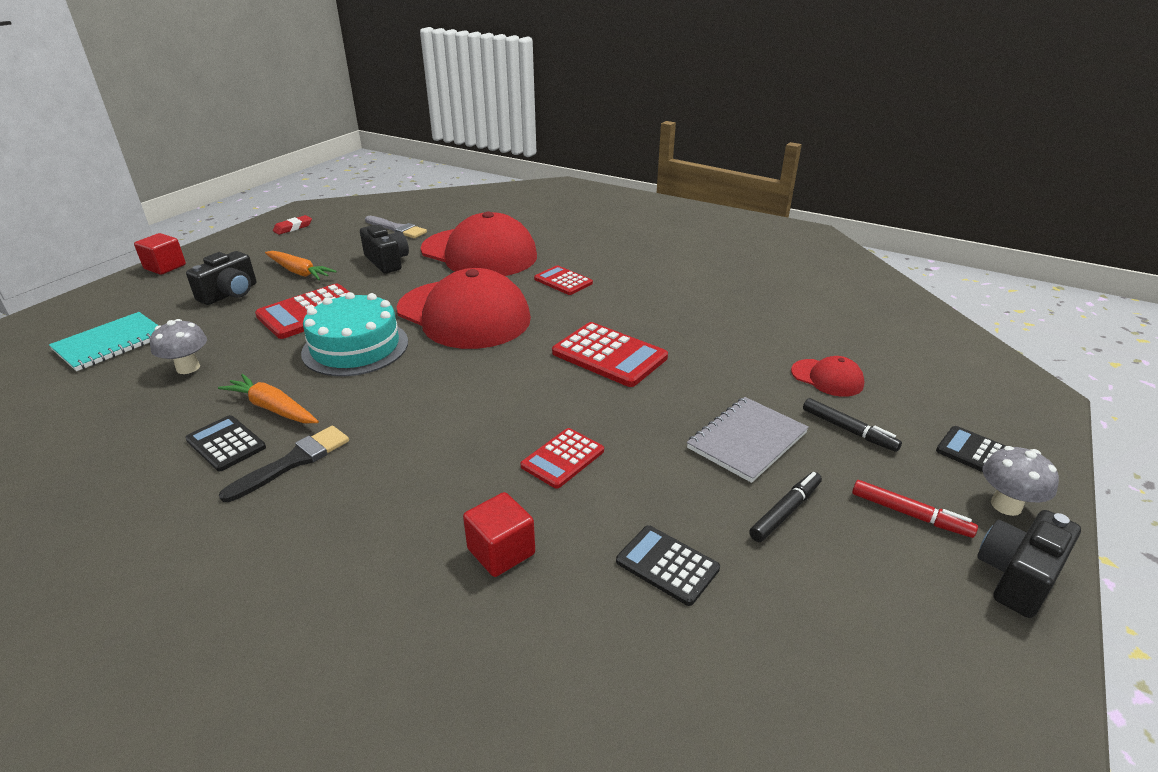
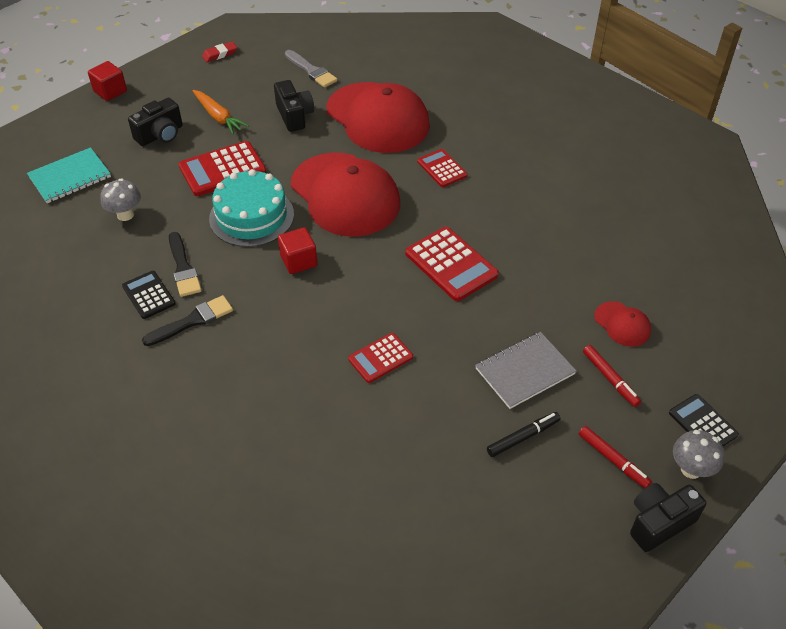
camera: 15 degrees right, 15 degrees up
orange carrot [218,374,319,423] -> black brush [169,232,202,297]
red cube [463,492,535,577] -> red cube moved to [278,227,317,274]
black calculator [616,525,720,606] -> none
black marker [803,398,902,452] -> red marker [583,345,641,407]

